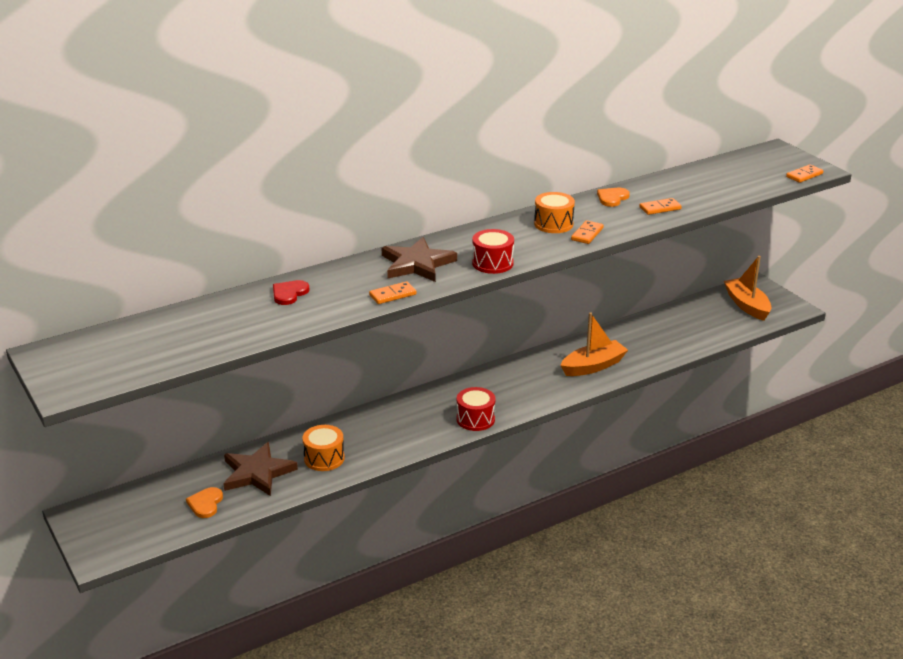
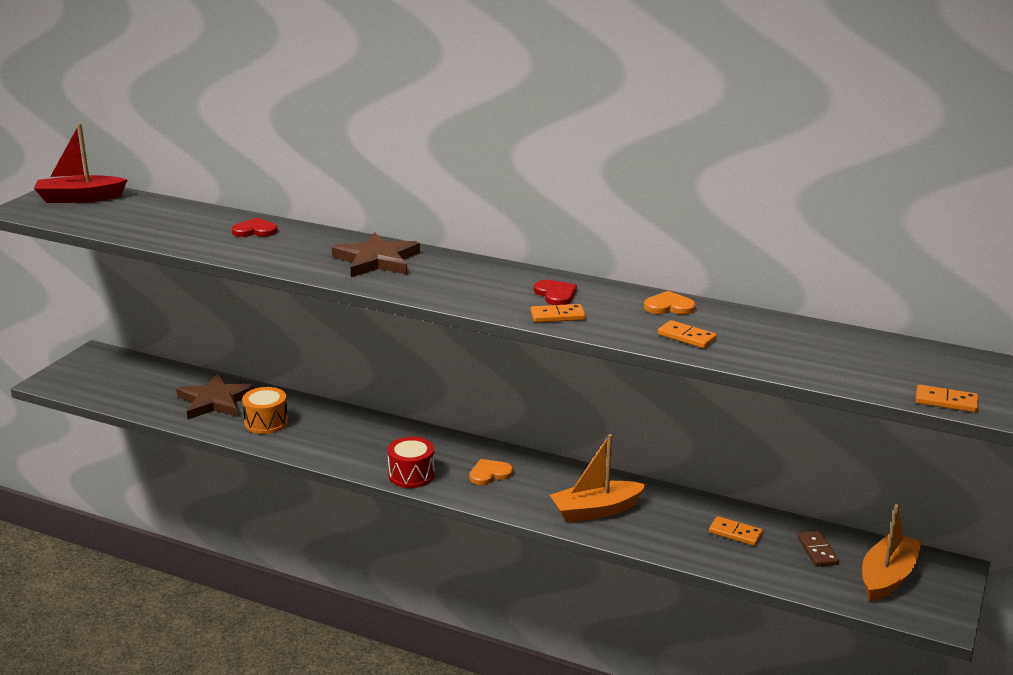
camera: 55 degrees right, 5 degrees down
orange heart [186,487,223,518] -> orange heart moved to [469,459,513,485]
orange domino [369,281,416,304] -> orange domino moved to [709,516,763,546]
red drum [472,229,514,274] -> none
orange drum [534,192,575,233] -> red heart [534,280,577,305]
orange boat [560,312,628,376] -> orange boat turned 135 degrees clockwise [550,434,646,522]
none -> red boat [34,124,128,203]
none -> brown domino [798,531,839,567]

